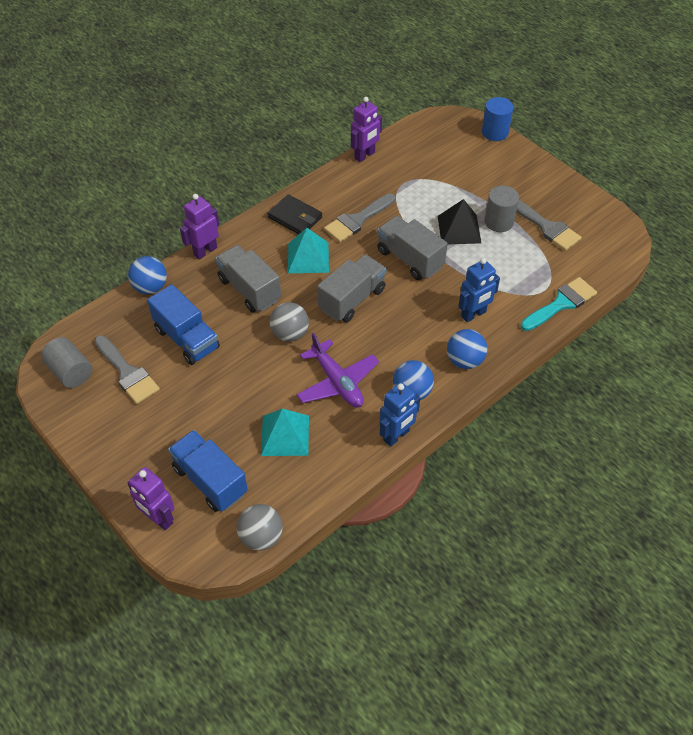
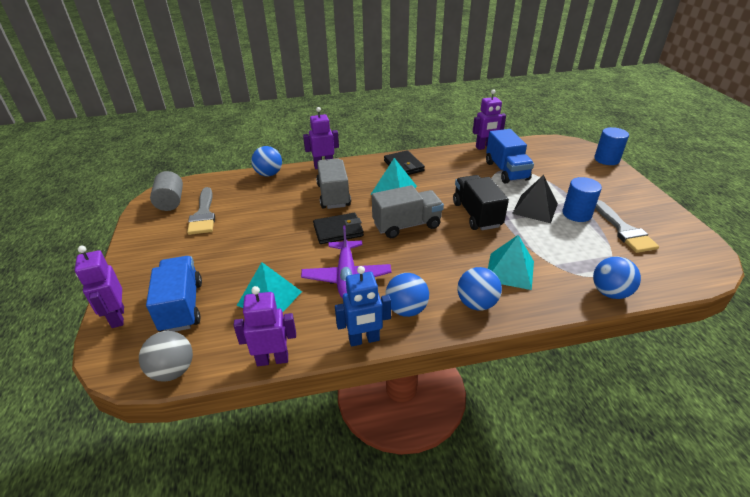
camera: 30 degrees right, 15 degrees down
blue truck [147,284,220,365] -> blue truck moved to [486,129,534,183]
grey ball [269,302,309,342] -> black wallet [313,213,364,244]
grey brush [324,193,395,242] -> none
grey truck [377,216,448,280] -> black truck [453,175,509,230]
blue robot [458,258,500,322] -> turquoise pyramid [488,235,534,290]
grey cylinder [484,186,519,232] -> blue cylinder [562,177,602,222]
turquoise brush [521,277,597,331] -> blue ball [593,257,641,299]
none -> purple robot [234,286,296,366]

